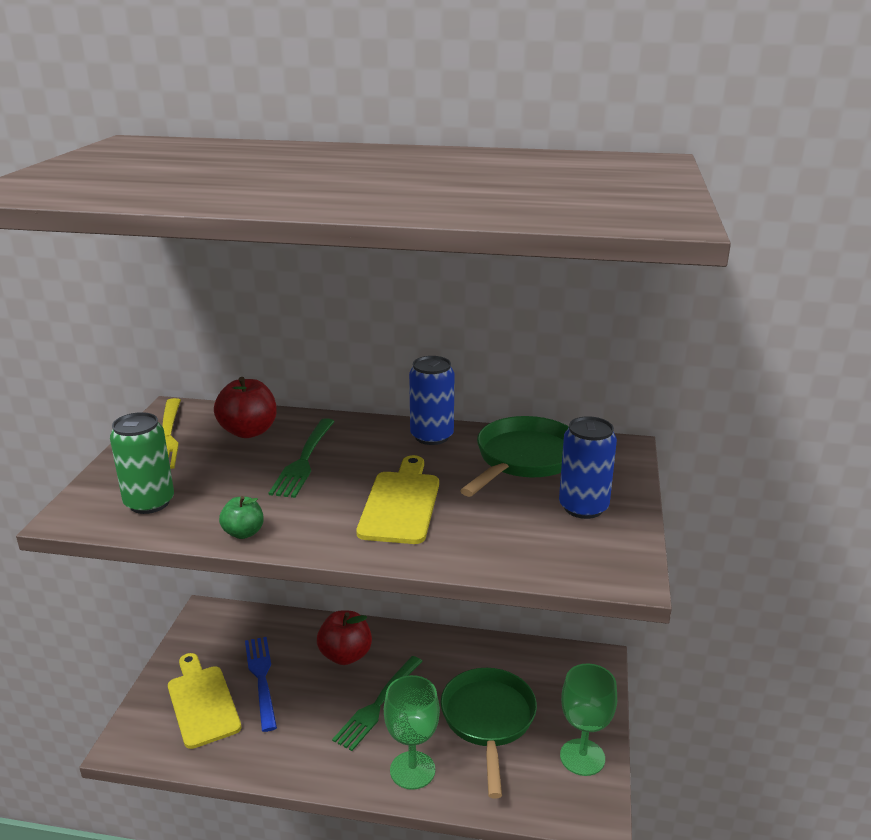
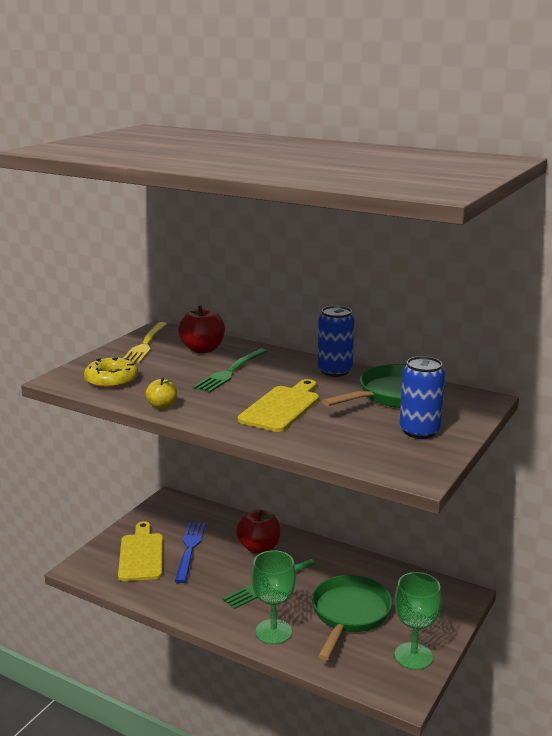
camera: 20 degrees right, 5 degrees down
green can [110,412,174,514] -> yellow donut [84,357,138,388]
green apple [219,496,264,539] -> yellow apple [146,377,177,409]

